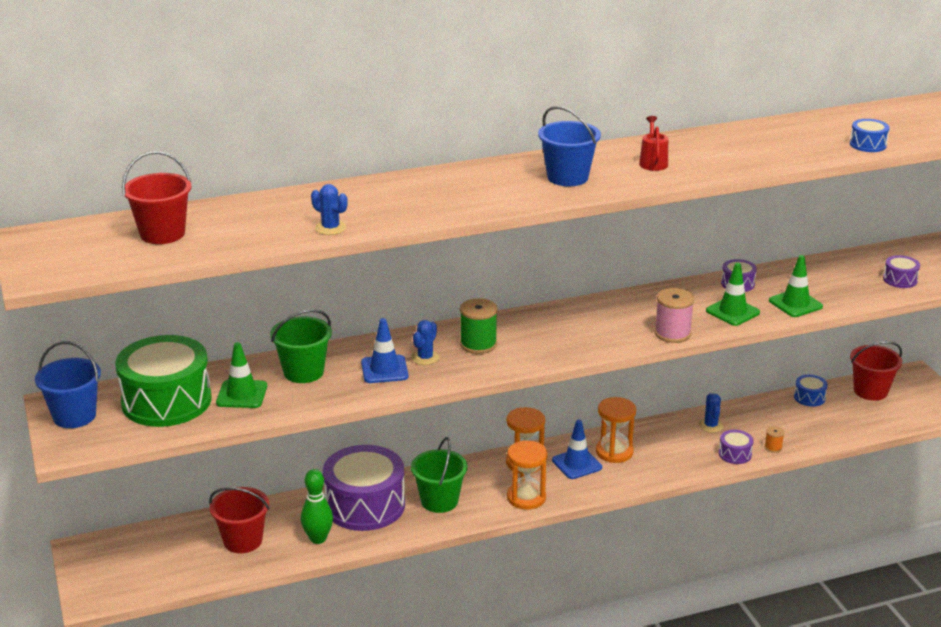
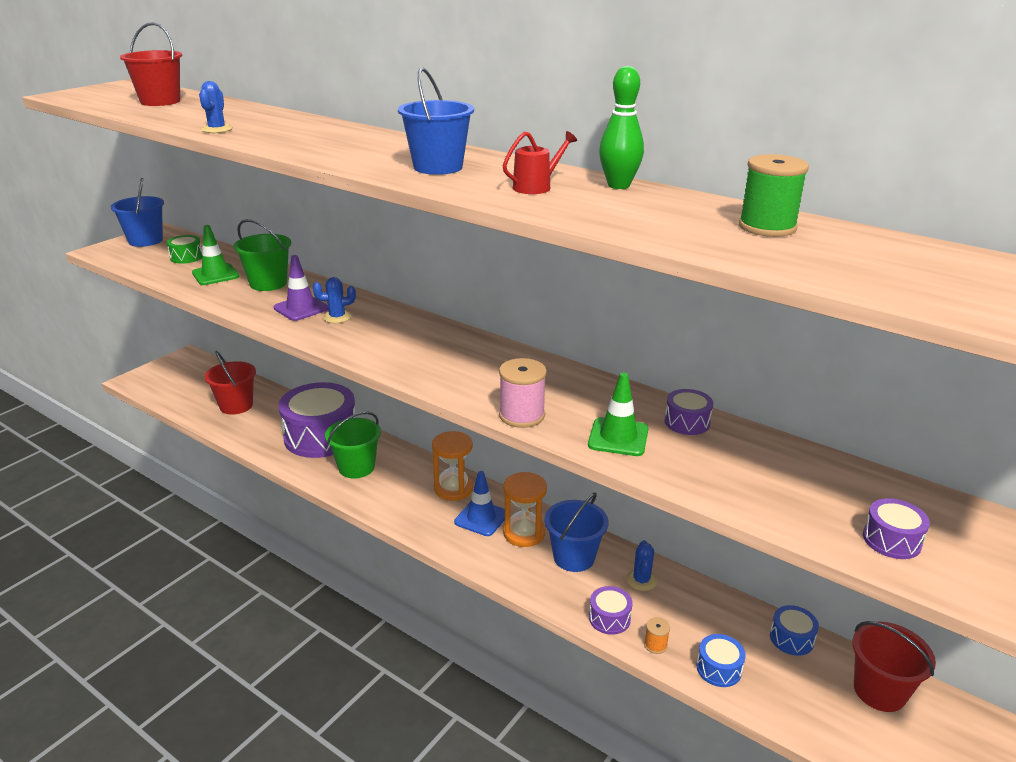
camera: 55 degrees right, 0 degrees up
green drum [115,335,211,427] -> green drum [167,235,202,264], size x0.43
green bowling pin [301,469,333,544] -> green bowling pin moved to [599,66,644,189]
blue traffic cone [361,318,409,383] -> purple traffic cone [274,255,328,321]
green spool [460,298,498,354] -> green spool moved to [739,154,809,237]
orange hourglass [507,440,548,510] -> none
blue cactus [699,393,724,433] -> blue cactus turned 45 degrees counterclockwise [626,540,657,591]
green traffic cone [769,255,823,317] -> none
blue drum [850,119,890,152] -> blue drum moved to [696,634,746,687]
none -> blue bucket [544,493,609,572]

